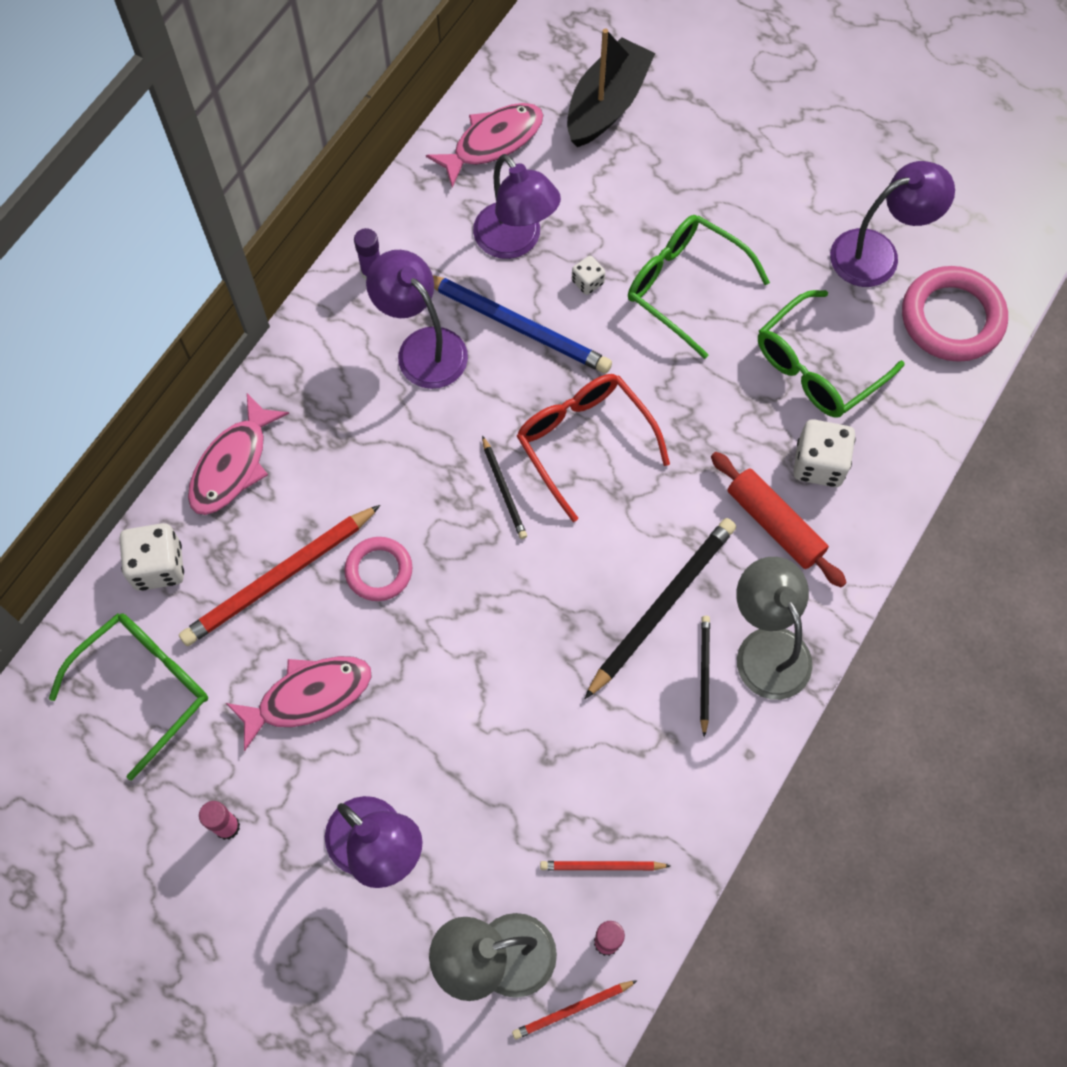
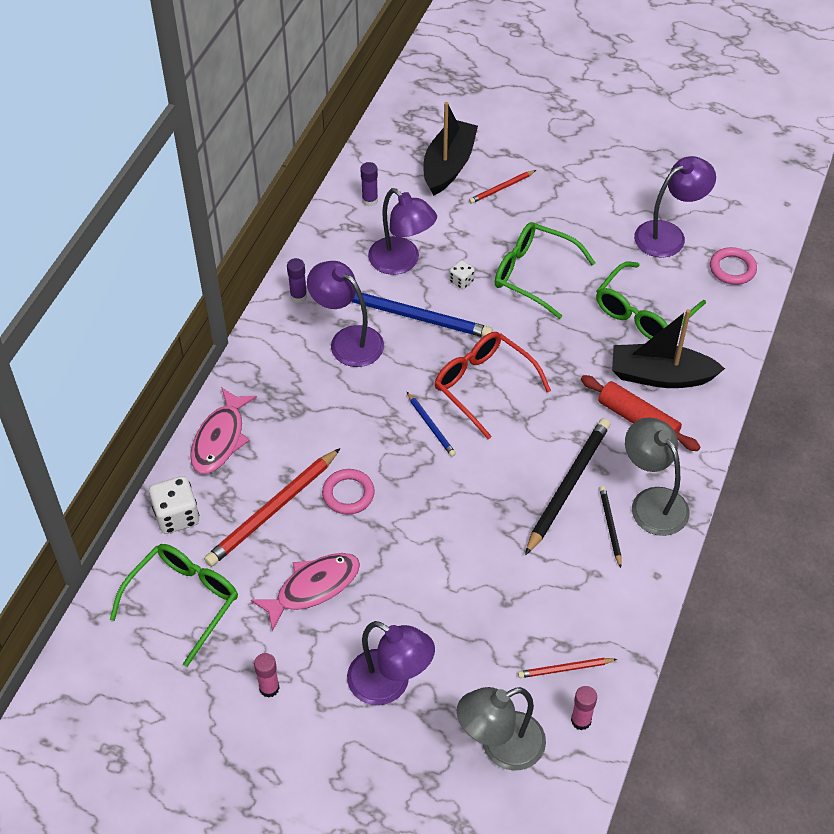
camera: 10 degrees left, 15 degrees down
pink fish [426,103,543,187] -> purple glue stick [360,162,378,206]
black pencil [482,435,527,539] -> blue pencil [407,392,456,457]
red pencil [512,980,638,1040] -> red pencil moved to [469,170,536,204]
white dice [793,419,856,487] -> black boat [612,309,725,388]
pink ring [902,266,1008,362] -> pink ring [710,247,757,285], size x0.60

